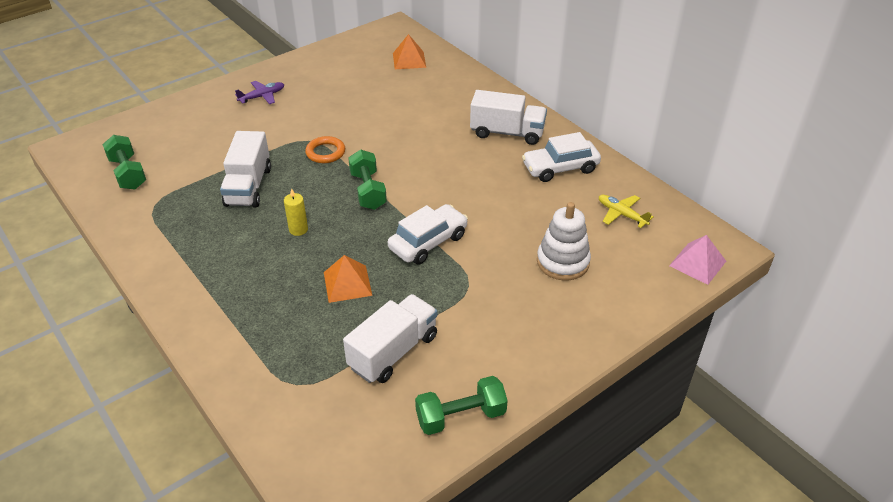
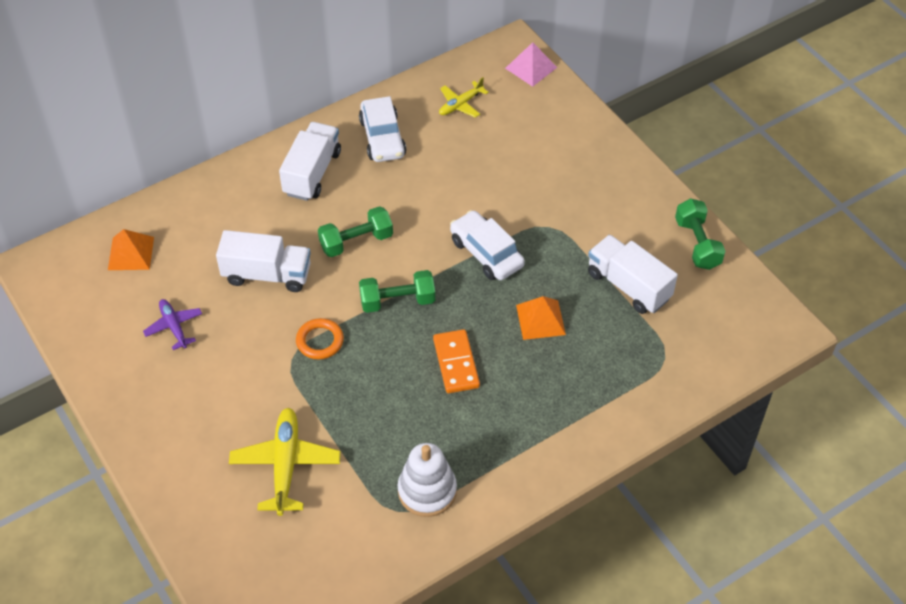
camera: 85 degrees left, 10 degrees up
green dumbbell [102,135,146,190] -> green dumbbell moved to [318,206,393,257]
white truck [220,131,271,208] -> white truck moved to [216,230,311,292]
purple plane [235,81,284,104] -> purple plane moved to [143,299,202,350]
yellow candle [284,188,308,236] -> orange domino [433,329,480,393]
white stacking toy [537,202,591,280] -> white stacking toy moved to [398,443,457,517]
none -> yellow plane [229,408,341,516]

